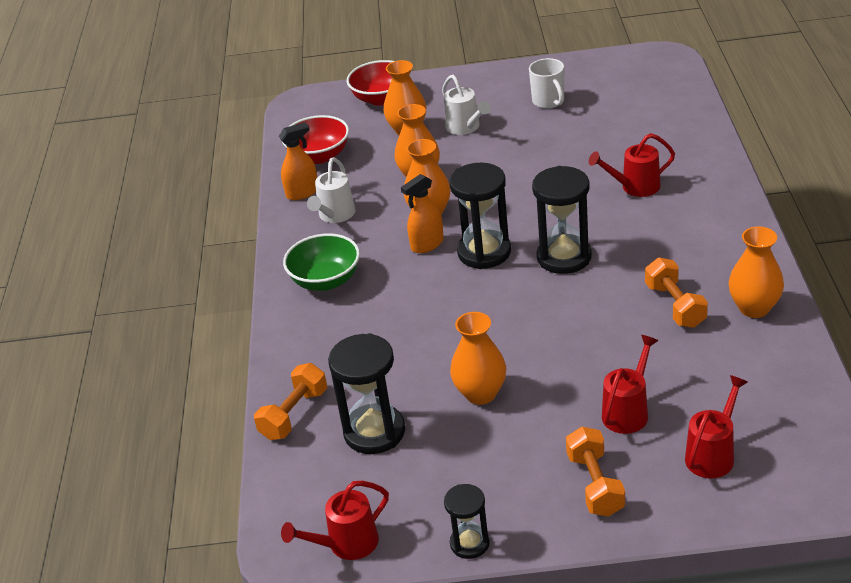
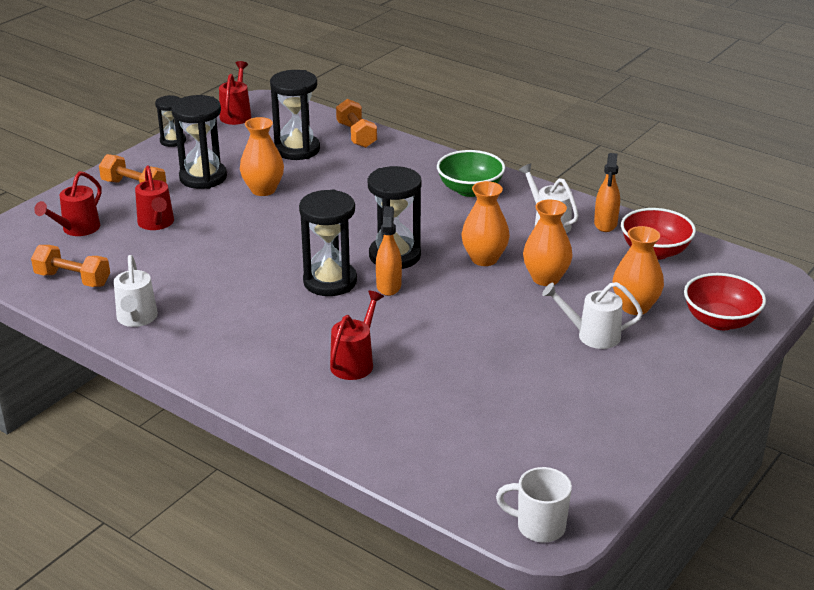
camera: 125 degrees right, 5 degrees down
orange spray bottle [401,174,444,253] -> orange spray bottle moved to [376,206,402,296]
white mug [529,58,564,109] -> white mug moved to [496,467,572,542]
orange dumbbell [645,257,708,328] -> orange dumbbell moved to [31,245,110,287]
red watering can [685,375,748,478] -> red watering can turned 45 degrees clockwise [34,171,102,236]
orange vase [728,227,784,318] -> white watering can [114,255,158,327]
none -> black hourglass [171,95,227,189]

